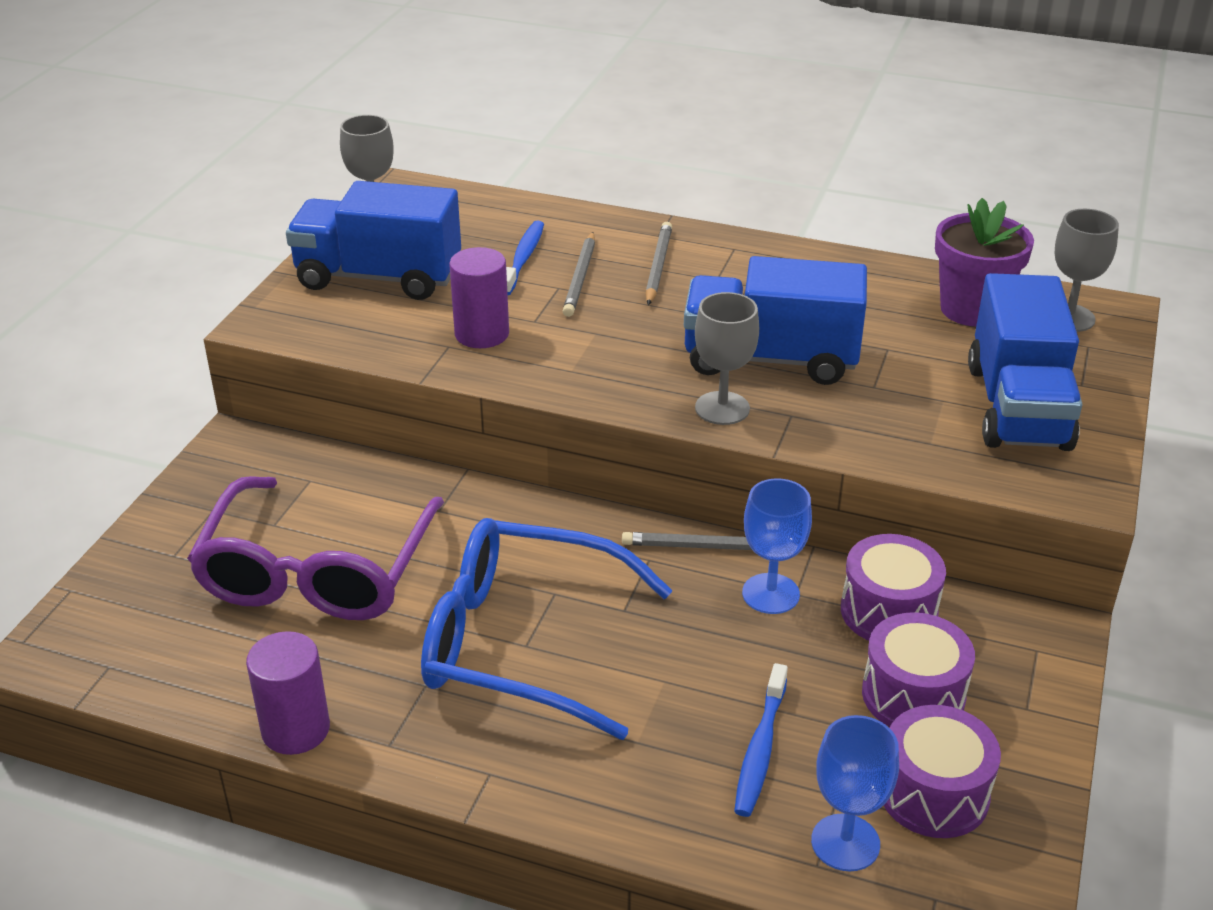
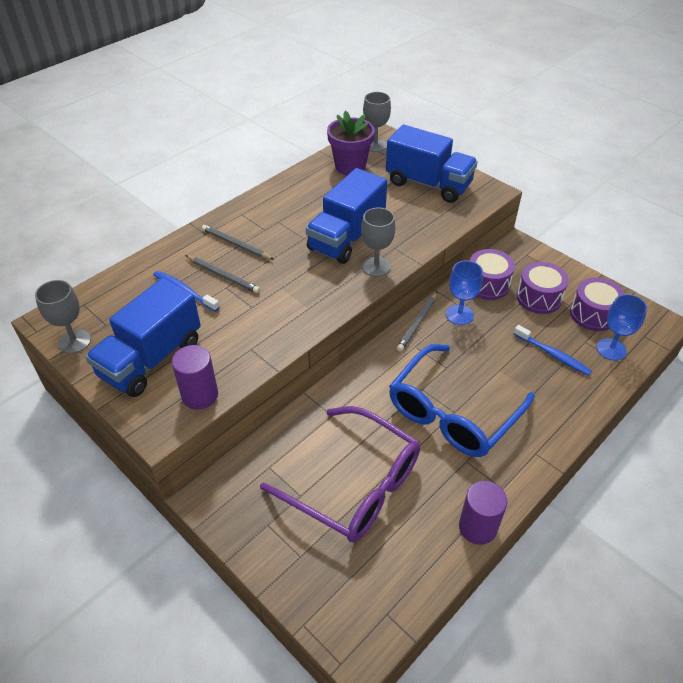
camera: 65 degrees left, 10 degrees up
purple cylinder [449,247,509,348] -> purple cylinder moved to [172,345,218,410]

